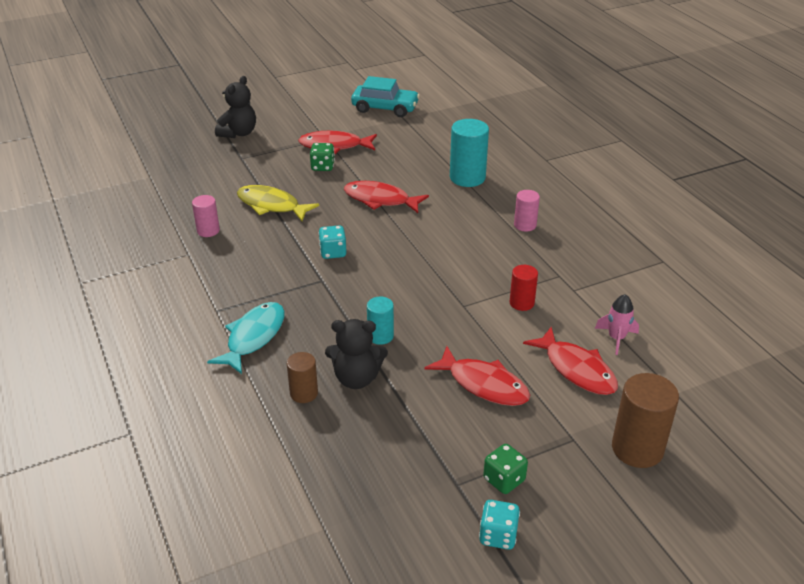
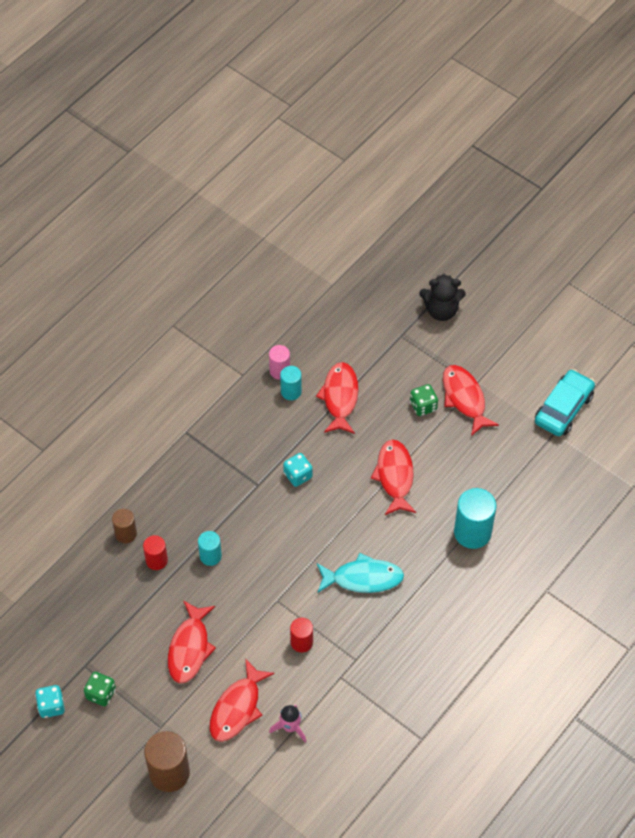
camera: 65 degrees right, 20 degrees up
turquoise fish [207,302,285,374] -> turquoise fish moved to [317,553,404,593]
yellow fish [237,185,319,221] -> red fish [316,362,358,434]
black teddy bear [325,319,388,389] -> red cylinder [143,535,168,570]
turquoise car [351,76,420,117] -> turquoise car turned 135 degrees counterclockwise [535,369,595,436]
pink cylinder [514,190,540,232] -> none
none -> turquoise cylinder [280,366,302,400]

